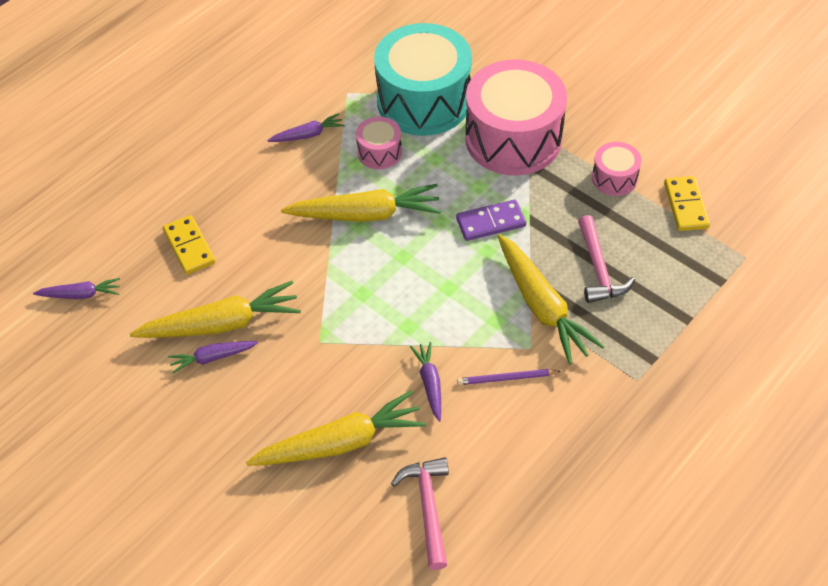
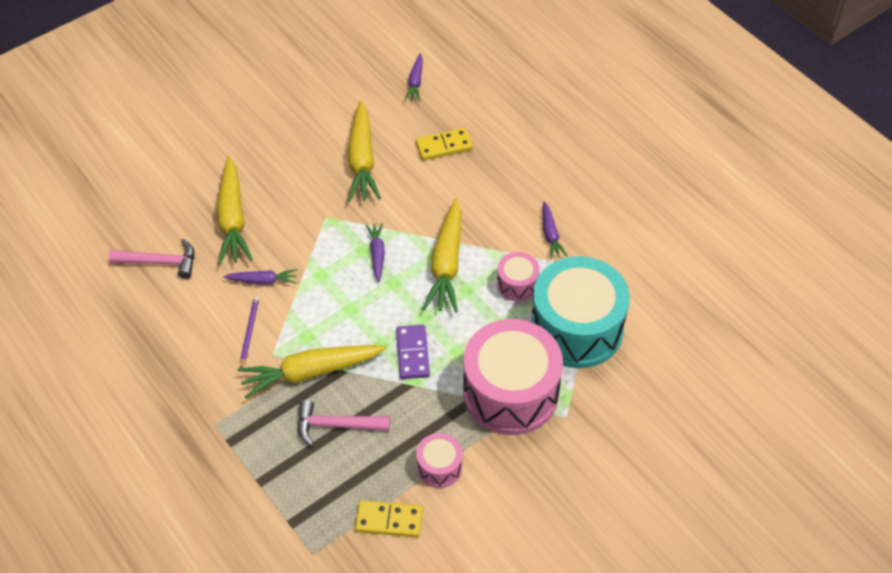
camera: 100 degrees right, 0 degrees up
purple carrot [168,341,258,374] -> purple carrot moved to [366,223,385,282]

